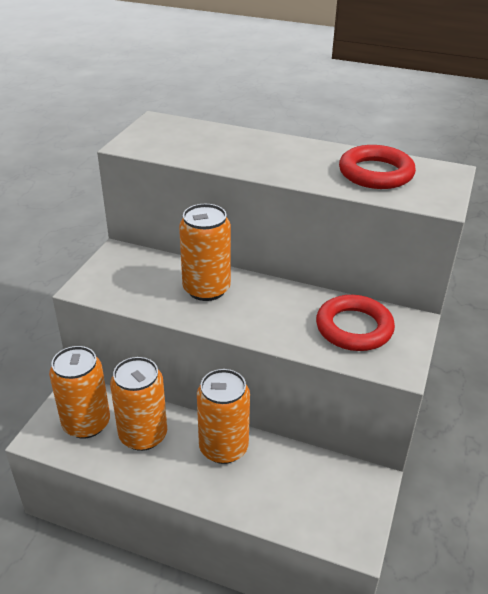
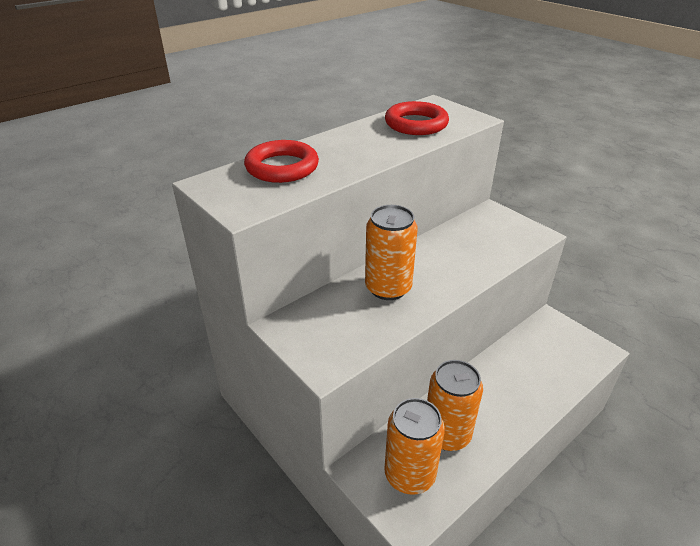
camera: 60 degrees left, 0 degrees up
orange can [197,369,250,464] -> none
red ring [316,295,395,351] -> red ring moved to [244,140,319,183]

